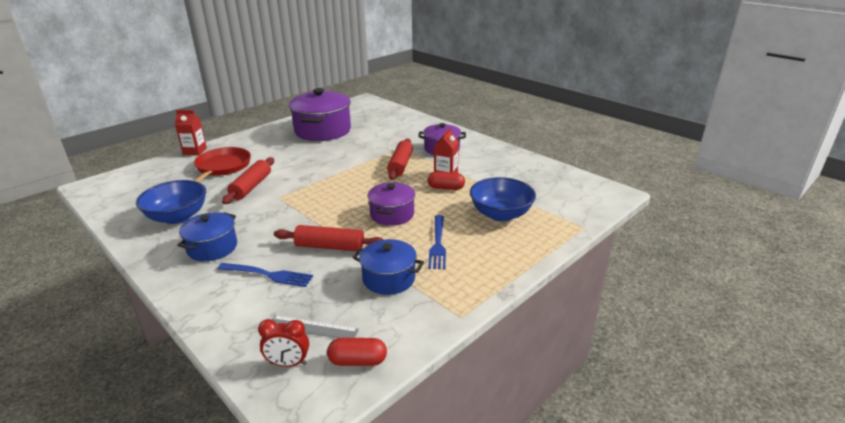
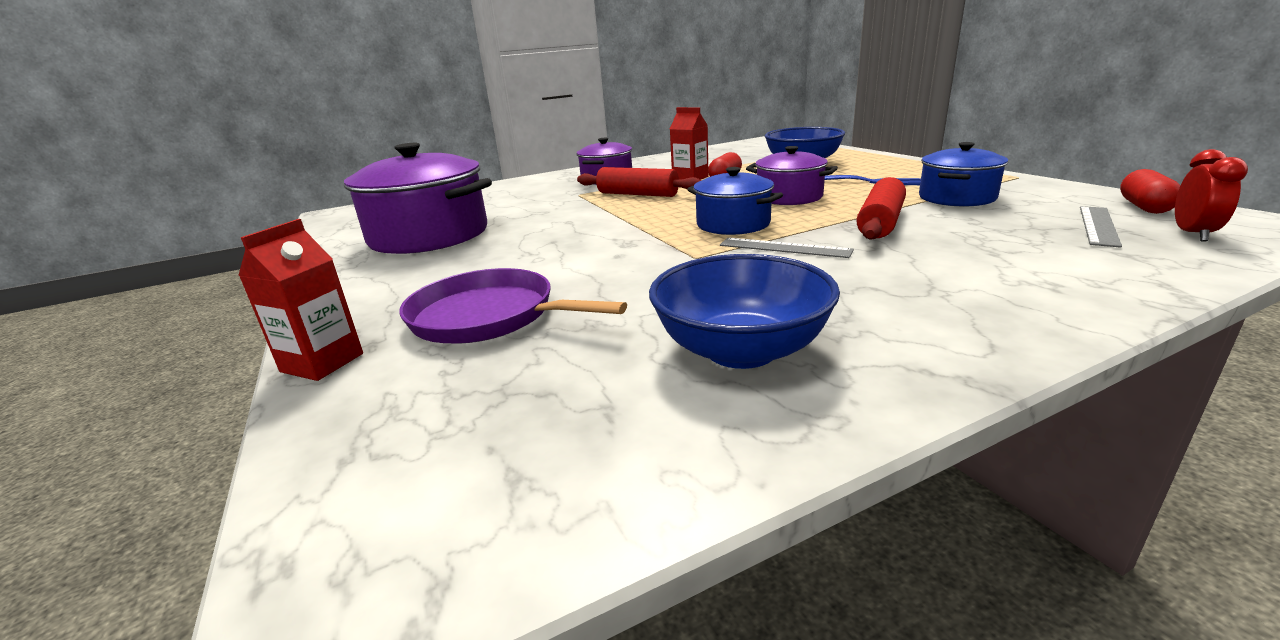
camera: 70 degrees left, 5 degrees down
blue pot [177,212,237,261] -> blue pot moved to [687,167,783,235]
red pan [194,147,251,182] -> purple pan [399,268,627,344]
blue fork [217,263,313,287] -> none
red rolling pin [222,157,274,204] -> none
none -> grey ruler [720,238,854,258]

